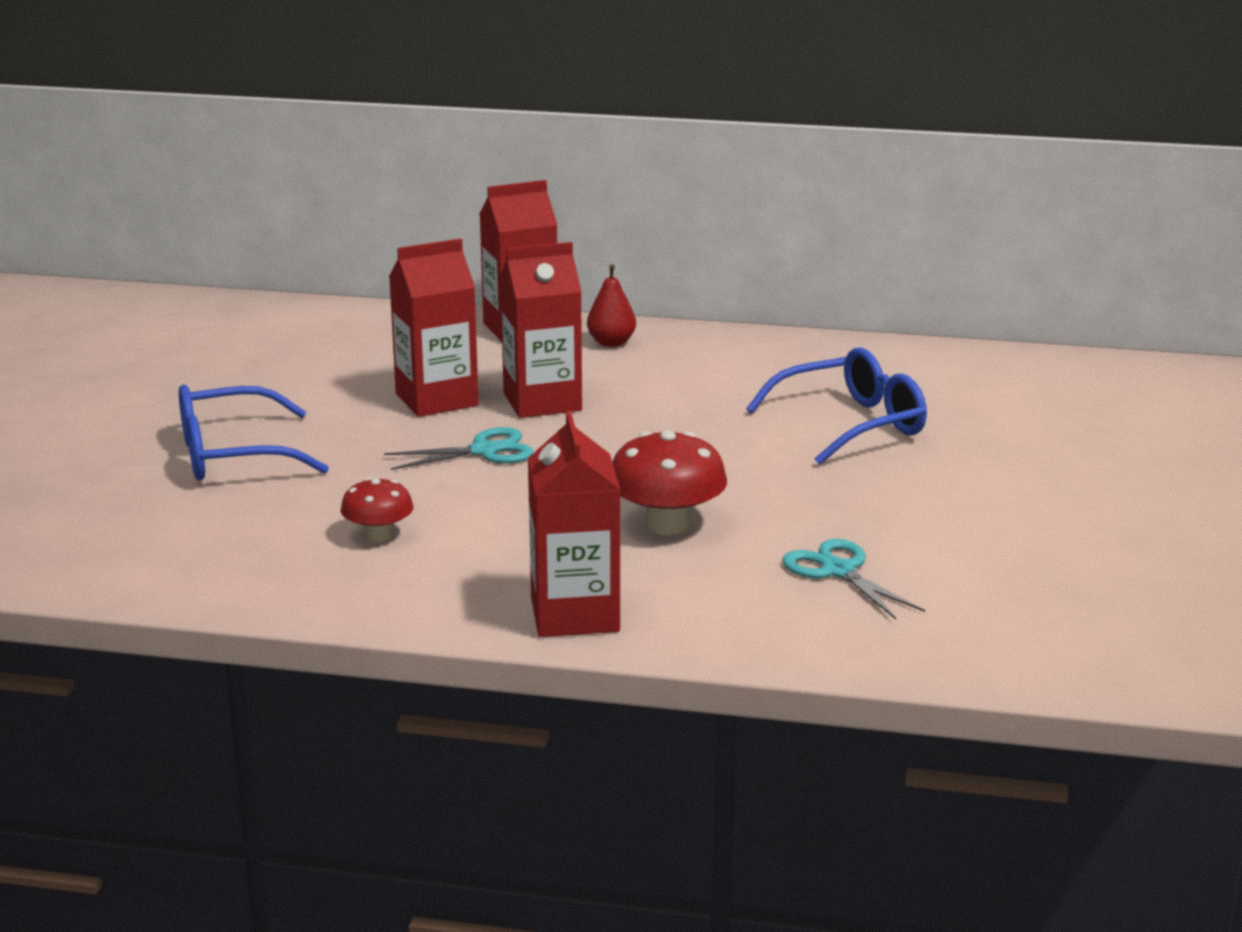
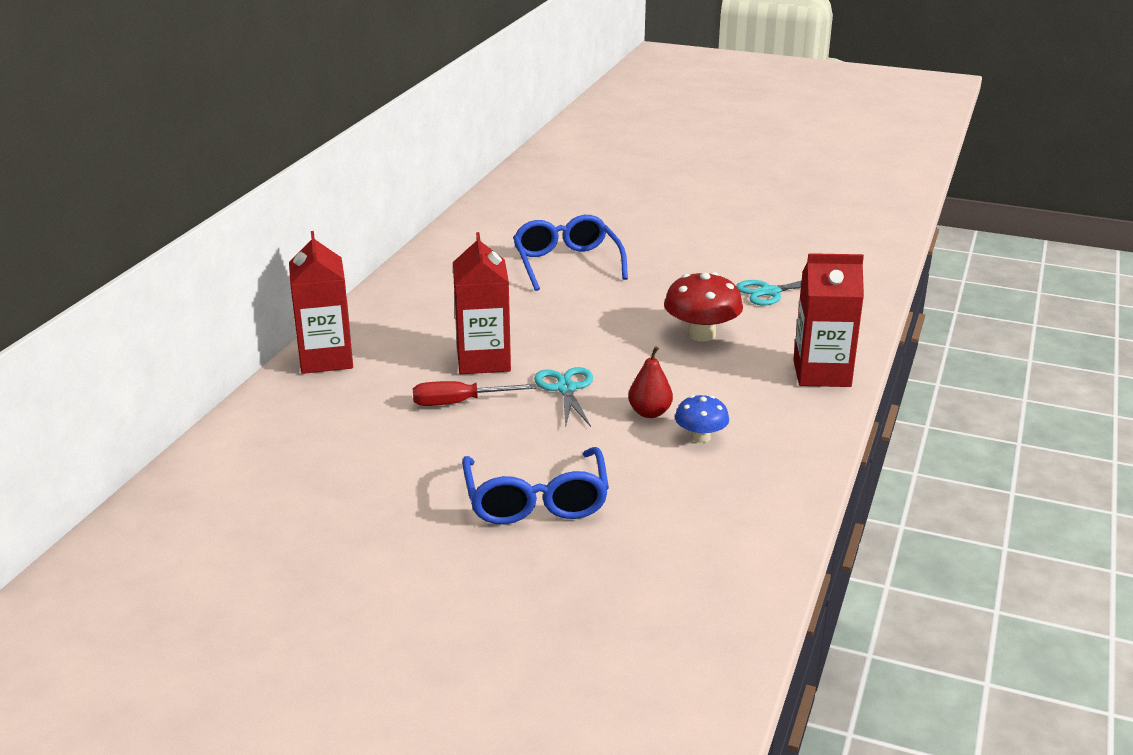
camera: 80 degrees left, 5 degrees up
red mushroom [341,478,413,542] -> blue mushroom [675,395,729,443]
red carton [389,239,479,417] -> red screwdriver [413,381,536,406]
red pear [587,264,636,347] -> red pear moved to [628,346,673,418]

